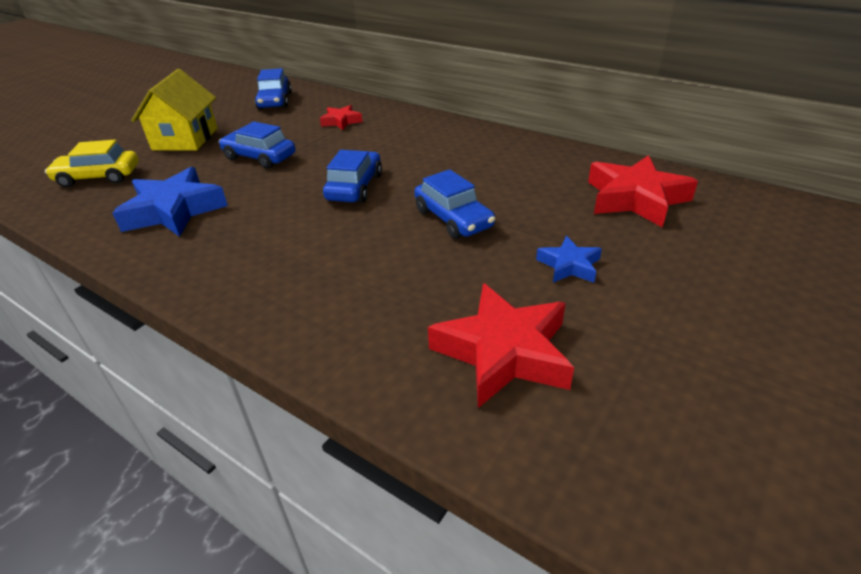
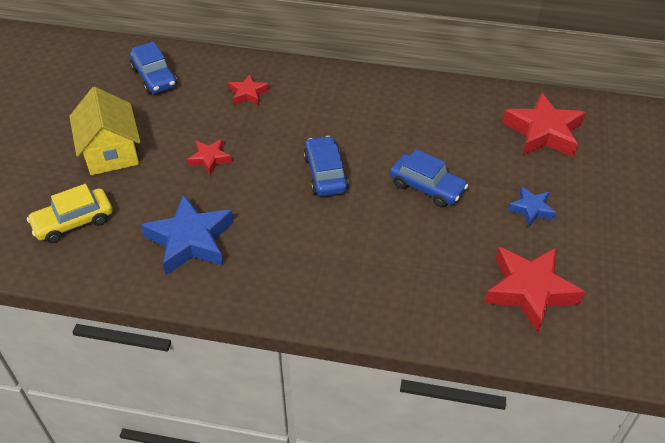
camera: 25 degrees left, 10 degrees up
blue car [219,121,295,169] -> red star [187,139,232,175]

